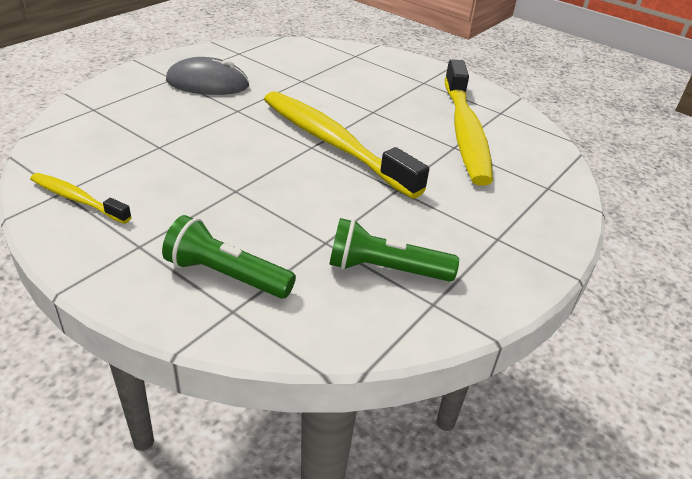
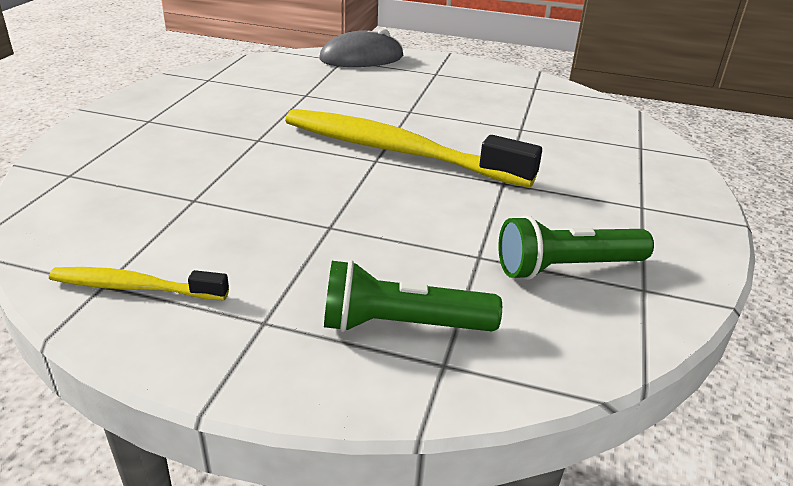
camera: 20 degrees left, 5 degrees down
grey mouse [166,57,249,95] -> grey mouse moved to [319,29,403,67]
yellow toothbrush [445,59,493,186] -> none

